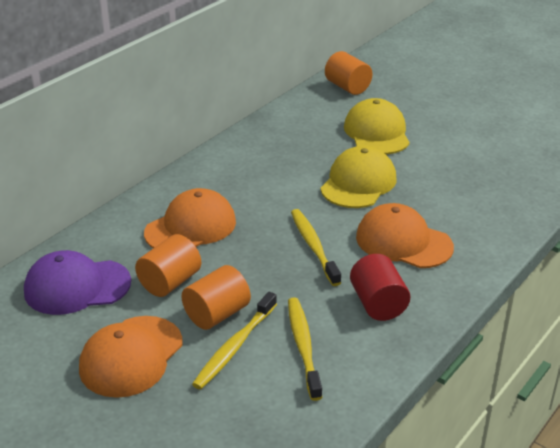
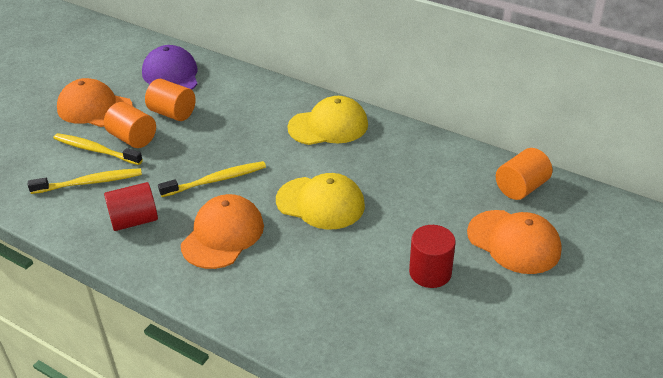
camera: 85 degrees right, 5 degrees up
orange cap [144,188,236,248] -> orange cap moved to [467,210,562,274]
yellow cap [344,98,410,155] -> yellow cap moved to [288,96,368,145]
none -> red cylinder [409,225,456,288]

